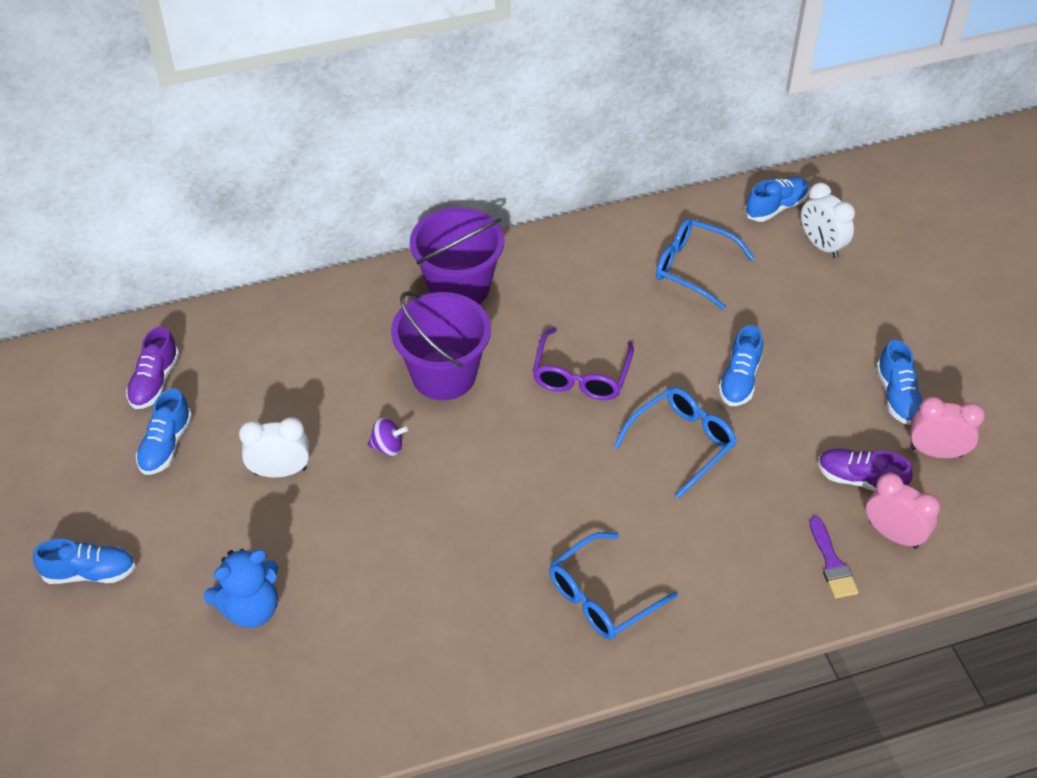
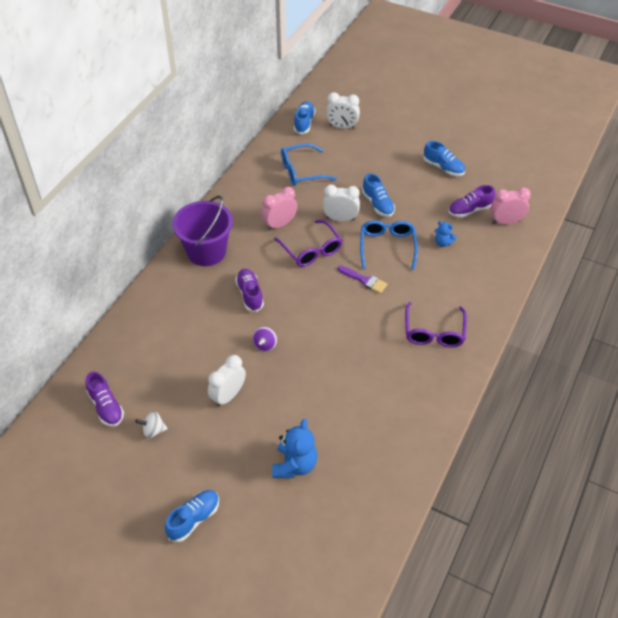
camera: 45 degrees left, 0 degrees up
blue shoe [136,389,192,475] -> white spinning top [135,411,168,439]
purple spinning top [367,418,408,456] -> purple spinning top turned 150 degrees clockwise [252,327,277,352]
purple bucket [391,291,491,400] -> purple shoe [235,269,264,312]
blue glasses [549,532,678,640] -> purple glasses [405,302,467,348]
purple brush [809,516,859,599] -> purple brush moved to [338,266,387,294]
pink clock [910,397,985,458] -> pink clock moved to [261,187,297,230]
none -> white clock [323,184,360,221]
none -> blue teddy bear [435,221,456,247]

